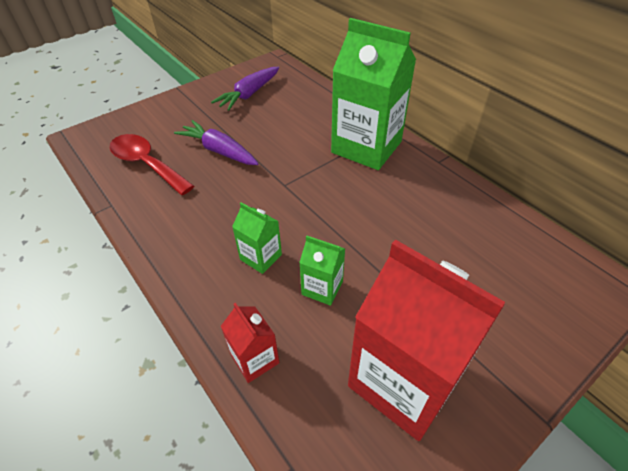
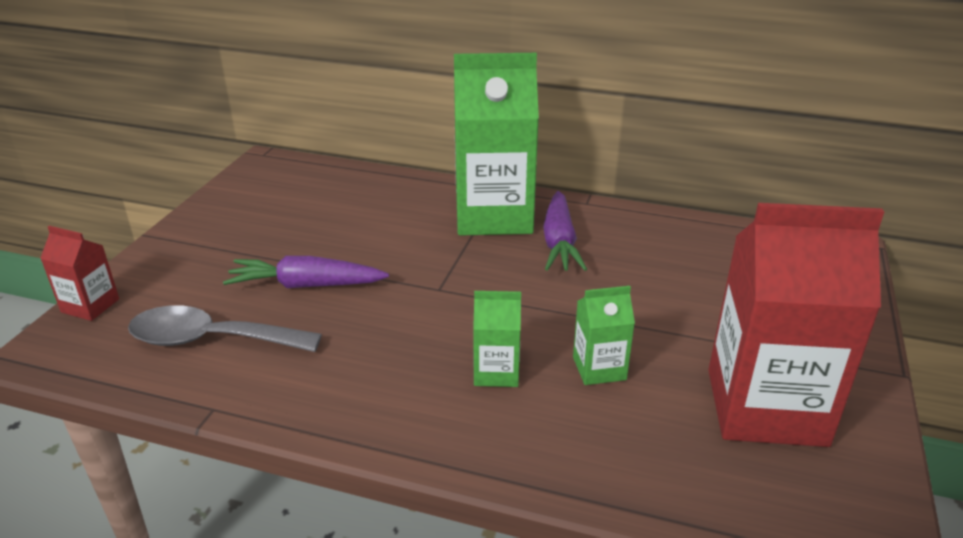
camera: 35 degrees left, 15 degrees down
red spoon [110,134,194,195] -> grey spoon [128,305,322,352]
purple carrot [211,67,279,111] -> purple carrot moved to [543,191,587,271]
red carton [221,303,279,383] -> red carton moved to [40,226,119,321]

